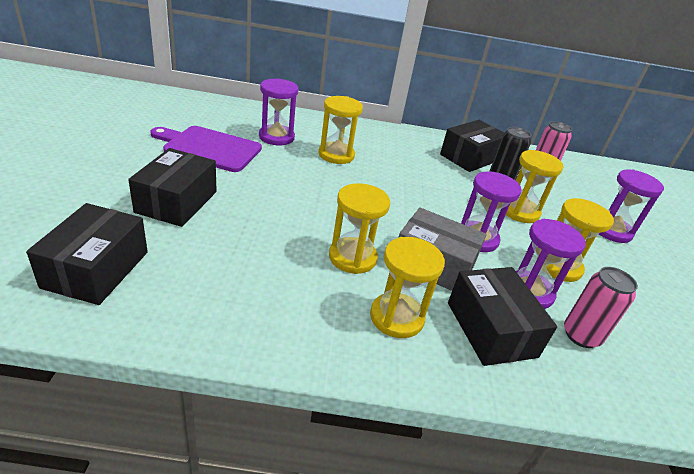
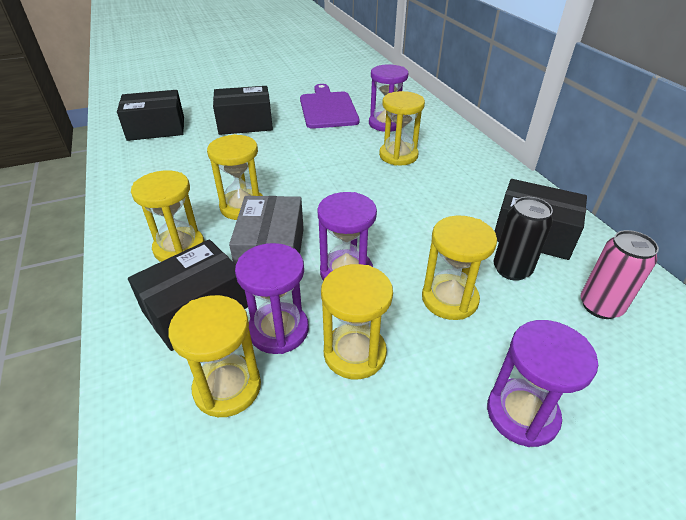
camera: 70 degrees right, 5 degrees up
pink can [564,267,638,348] -> yellow hourglass [168,295,261,417]

